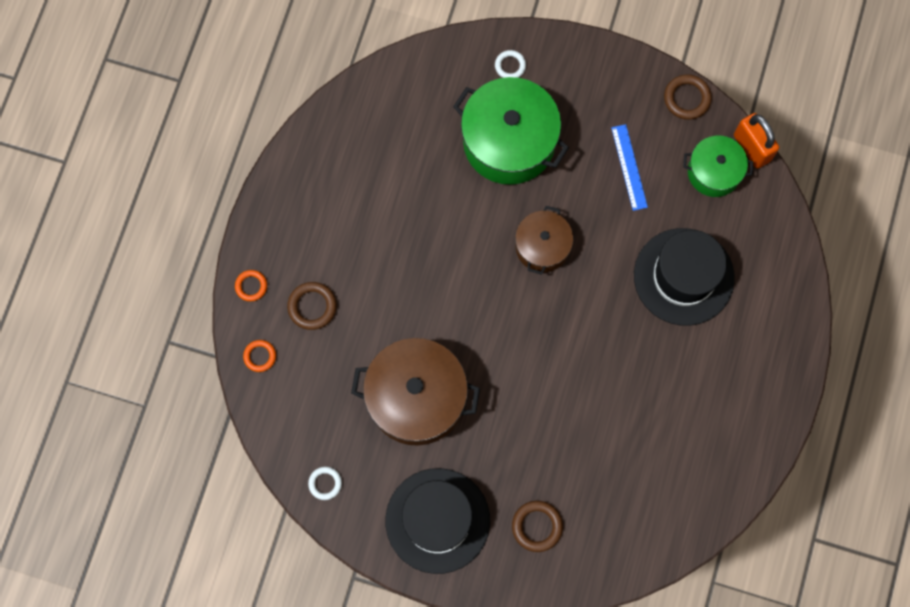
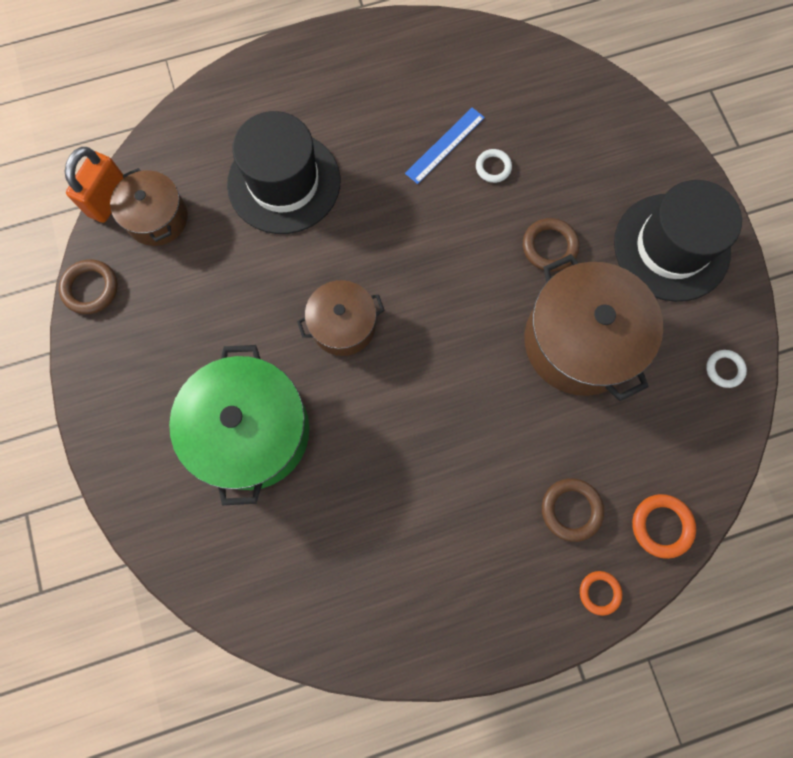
camera: 125 degrees left, 0 degrees up
orange ring [243,340,276,372] -> orange ring [632,494,696,559], size x1.51
white ring [495,50,526,78] -> white ring moved to [476,149,512,183]
brown ring [512,501,563,552] -> brown ring moved to [523,218,579,271]
blue ruler [611,124,648,211] -> blue ruler moved to [405,108,485,184]
green pot [683,136,754,197] -> brown pot [110,168,188,246]

